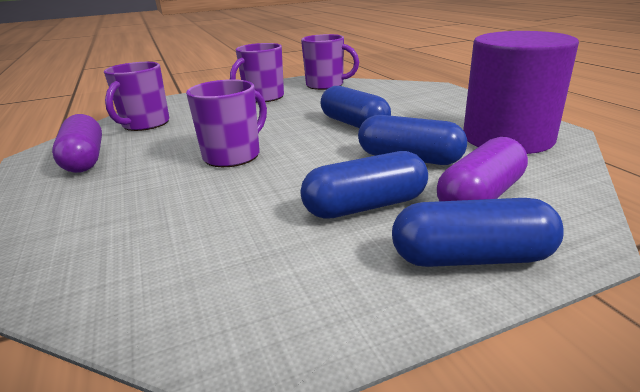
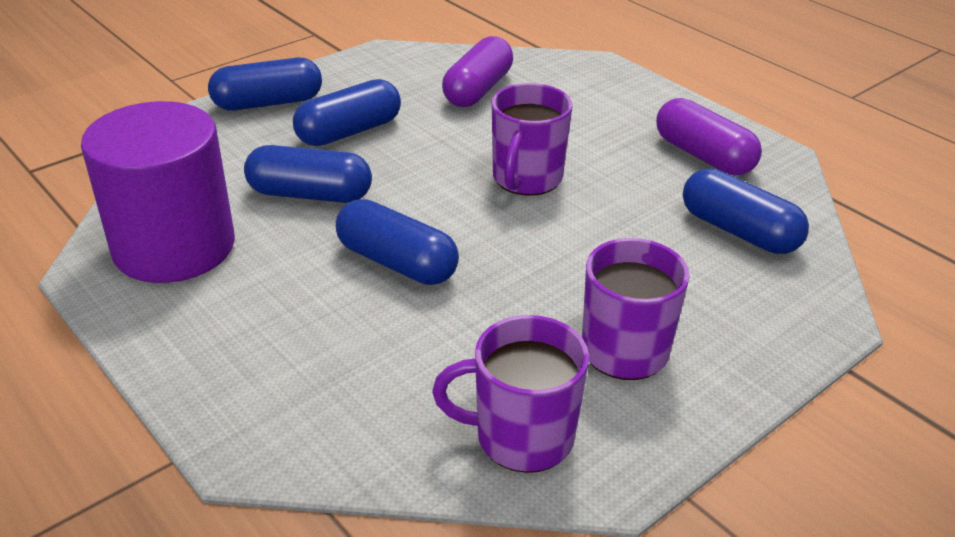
camera: 160 degrees right, 10 degrees up
purple mug [104,62,169,131] -> blue capsule [683,169,809,254]
purple capsule [437,137,528,201] -> purple capsule moved to [442,36,513,107]

